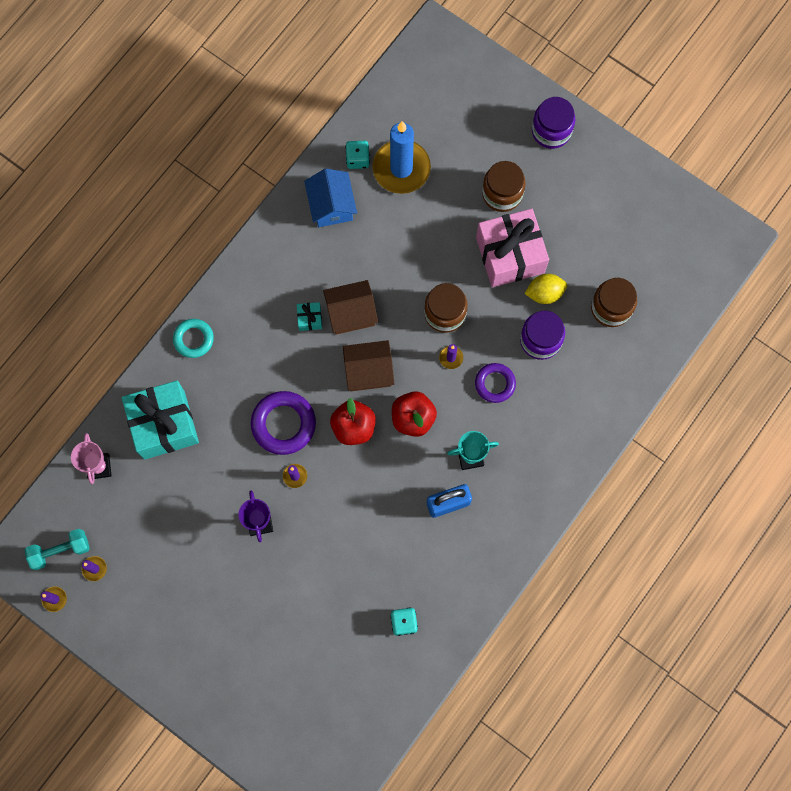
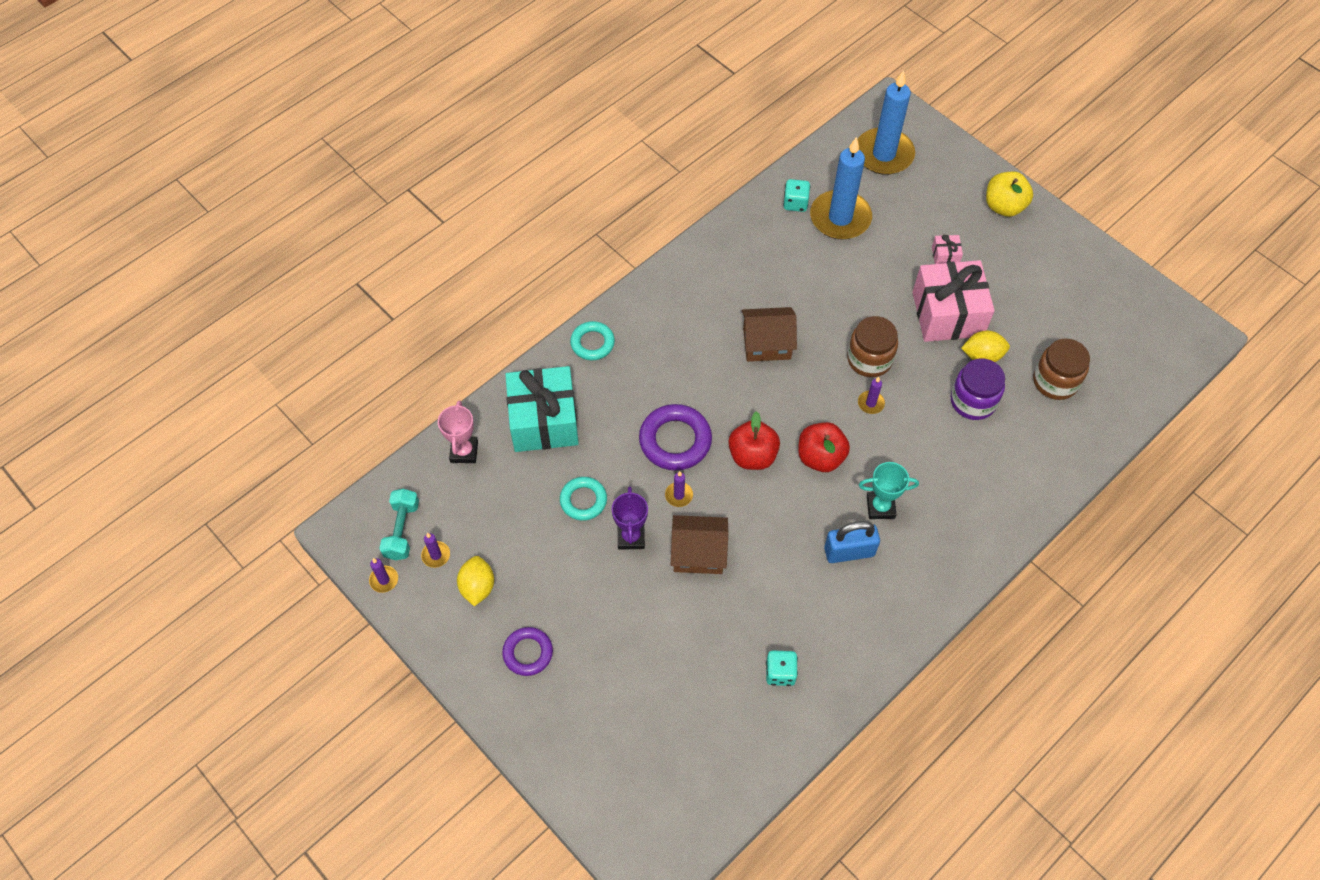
camera: 10 degrees right, 15 degrees down
turquoise dumbbell [25,529,90,570] -> turquoise dumbbell turned 75 degrees counterclockwise [379,489,419,560]
turquoise gift [297,302,322,331] -> none
blue house [304,169,357,227] -> none
brown house [343,340,394,391] -> brown house moved to [671,515,728,574]
purple ring [475,363,516,403] -> purple ring moved to [502,627,553,676]
brown jar [482,161,526,212] -> pink gift [932,235,963,264]
purple jar [532,97,575,149] -> yellow apple [986,172,1033,217]
none -> yellow lemon [457,556,494,606]
none -> turquoise ring [560,477,607,521]
none -> blue candle [858,70,915,175]

